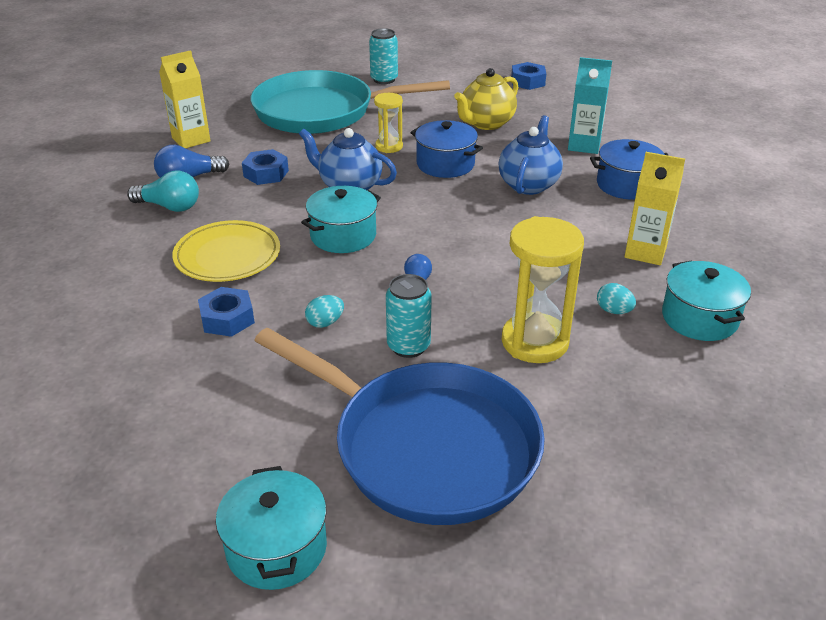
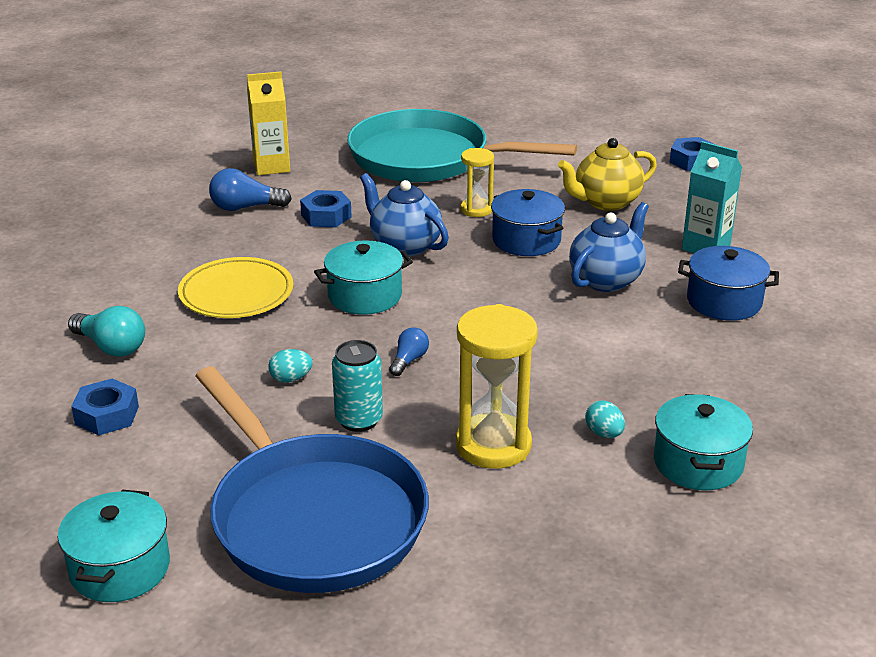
camera: 20 degrees right, 5 degrees down
turquoise light bulb [127,171,199,212] -> turquoise light bulb moved to [68,306,145,357]
blue nut [198,287,255,337] -> blue nut moved to [71,378,139,436]
turquoise can [369,28,398,84] -> none
yellow carton [624,152,685,265] -> none

